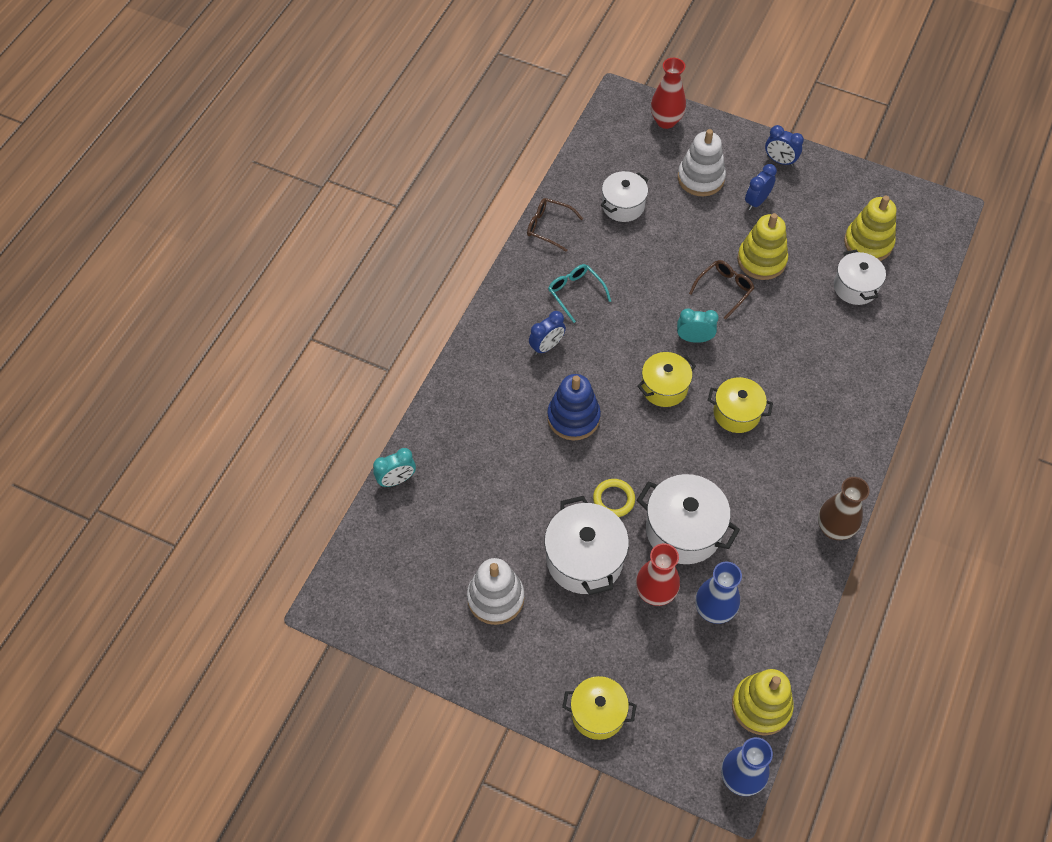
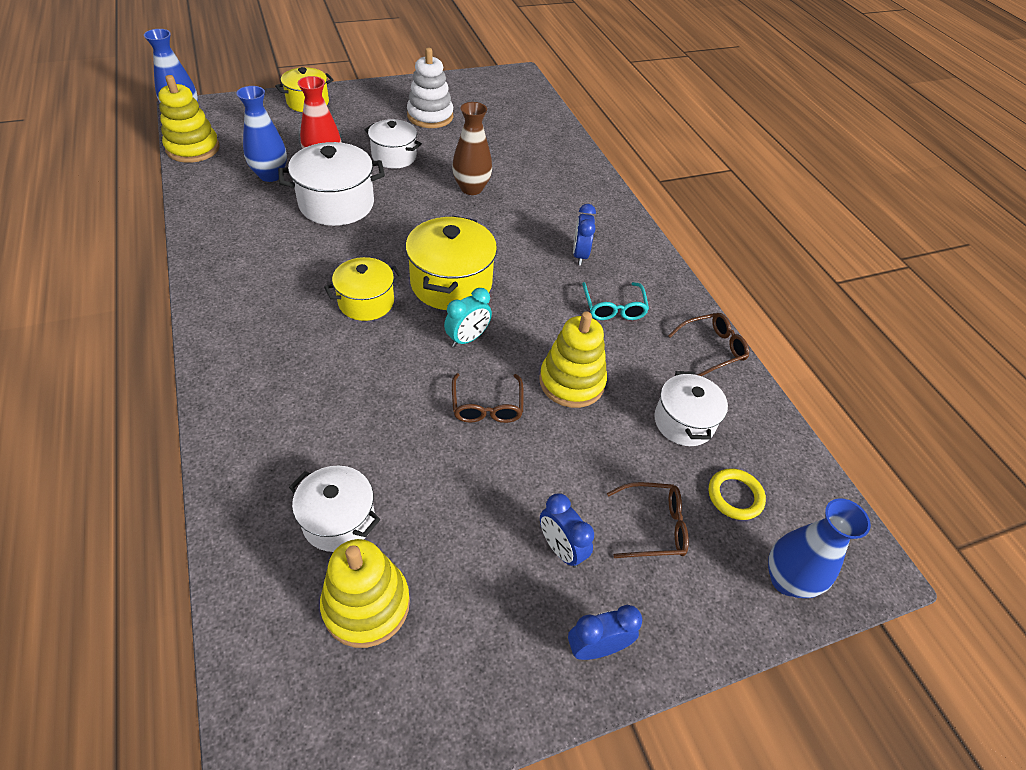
camera: 130 degrees right, 10 degrees down
turquoise clock [373,448,416,487] -> none
white pot [544,496,629,595] -> white pot [364,119,422,169], size x0.65
blue stacking toy [547,374,601,440] -> none
turquoise glasses [548,264,611,323] -> turquoise glasses turned 75 degrees clockwise [582,282,649,320]
yellow ring [593,479,635,517] -> yellow ring moved to [708,468,766,520]
yellow pot [637,352,696,407] -> yellow pot [405,216,497,310], size x1.53
red vase [651,58,686,129] -> blue vase [768,498,871,598]
white stacking toy [678,129,726,196] -> brown glasses [607,482,689,558]
yellow stacking toy [737,213,788,280] -> yellow stacking toy moved to [539,311,607,408]
blue clock [745,164,777,210] -> blue clock turned 150 degrees clockwise [540,493,594,568]
brown vase [818,477,870,540] -> brown vase moved to [452,102,492,195]

